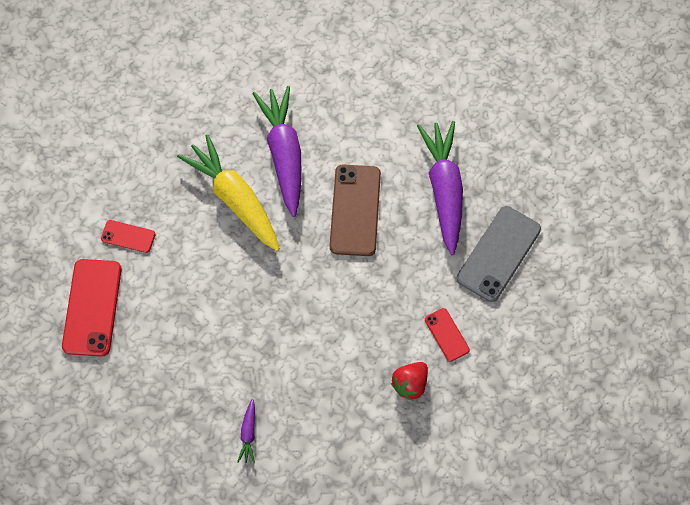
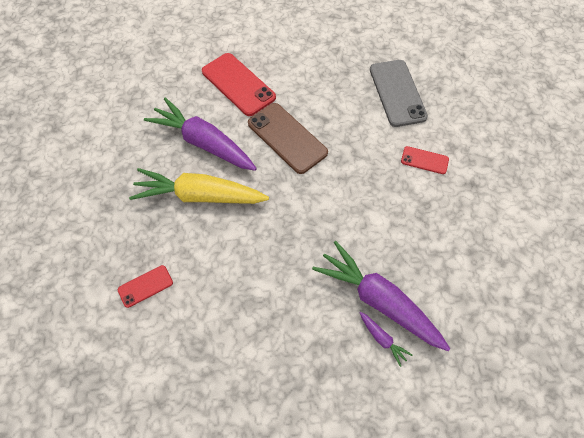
camera: 45 degrees left, 5 degrees down
red phone [62,259,122,357] -> red phone moved to [202,53,276,116]
red strawberry [391,362,428,401] -> none
purple carrot [417,121,463,255] -> purple carrot moved to [312,241,450,351]

